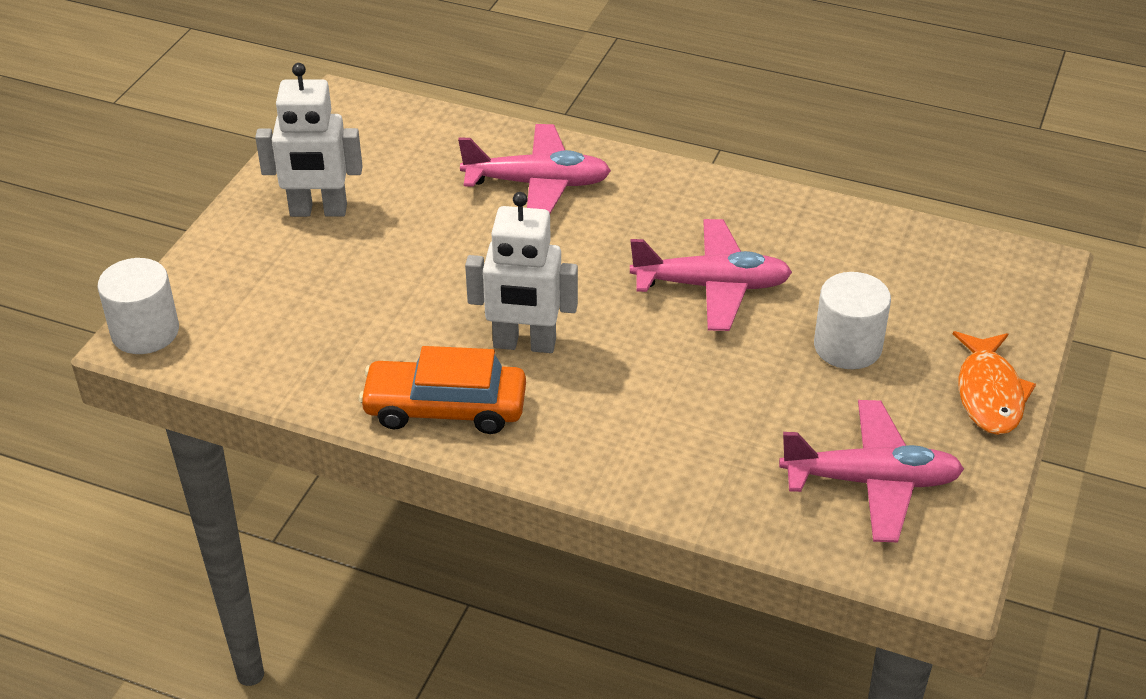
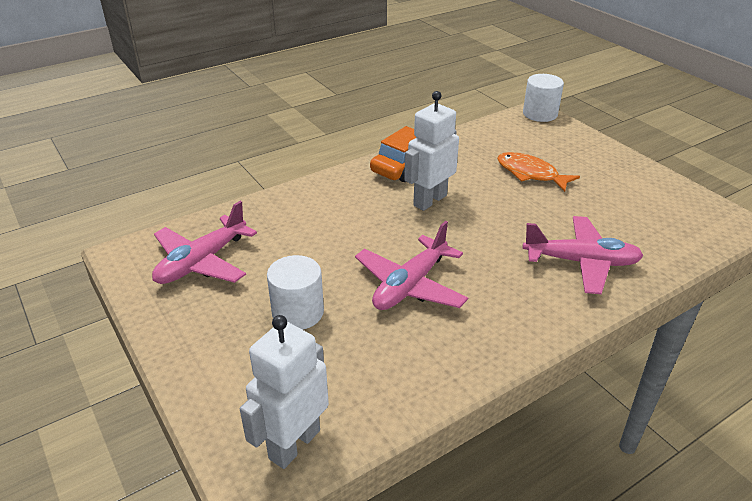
camera: 125 degrees right, 5 degrees down
white robot [255,63,363,217] -> white robot moved to [240,315,329,469]
pink plane [458,124,611,213] -> pink plane turned 120 degrees counterclockwise [522,216,644,294]
orange fish [953,331,1036,435] -> orange fish moved to [497,152,580,192]

